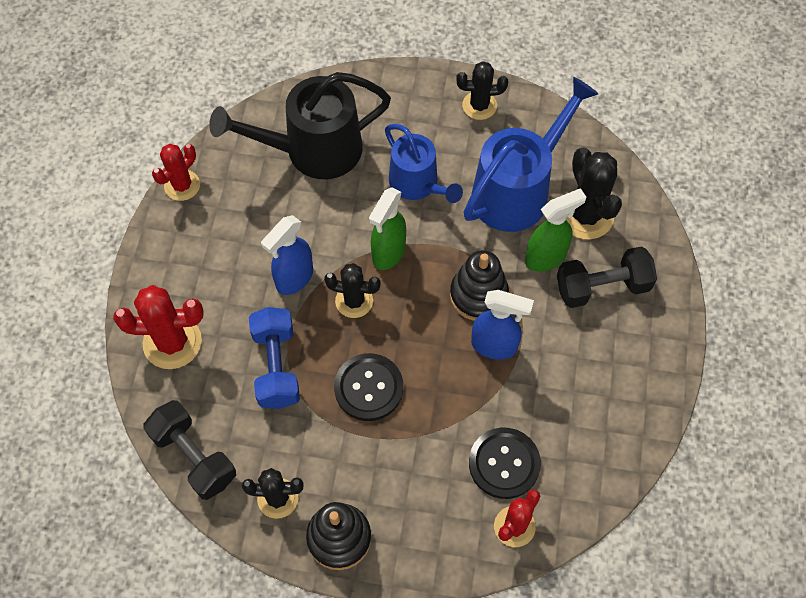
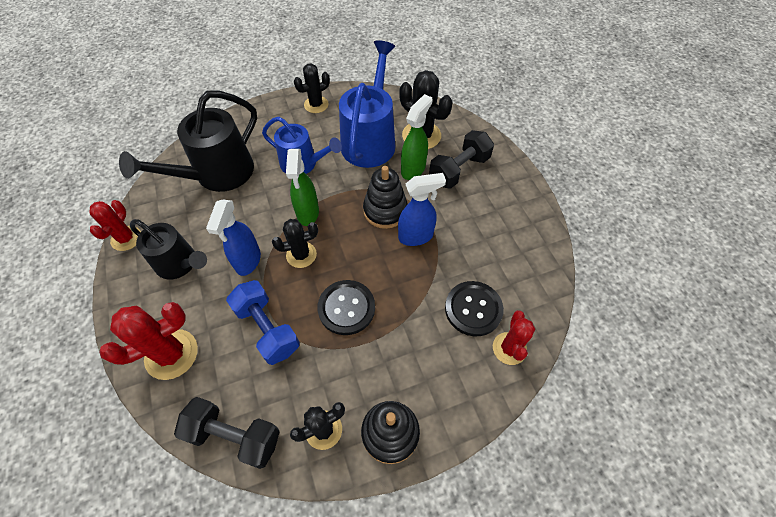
camera: 30 degrees left, 5 degrees down
none -> black watering can [130,219,207,280]

